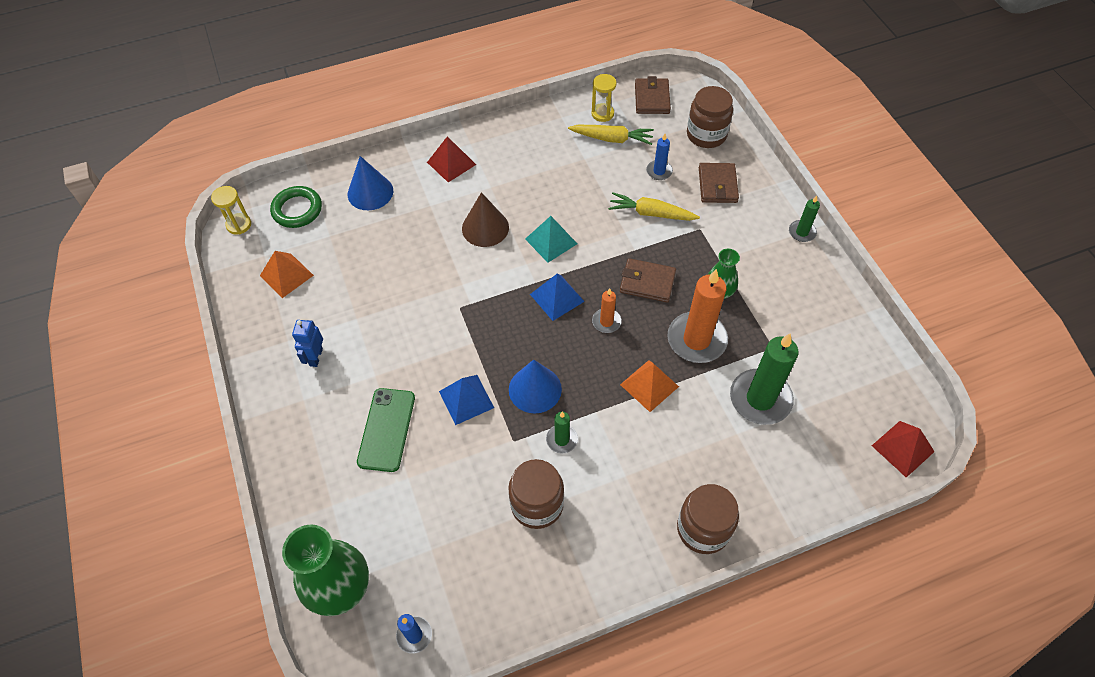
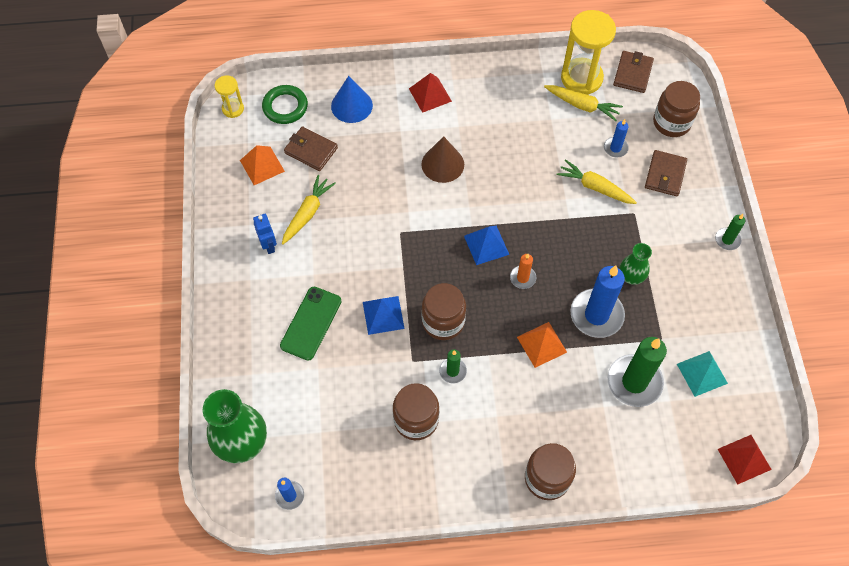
camera: 15 degrees right, 5 degrees up
blue robot [292,320,323,367] -> blue robot turned 135 degrees clockwise [253,214,277,254]
blue cone [509,359,562,414] -> brown jar [422,283,466,340]
turquoise pyramid [525,216,577,263] -> turquoise pyramid moved to [677,351,728,397]
yellow hourglass [591,74,617,122] -> yellow hourglass [561,10,616,95], size x1.94
brown wallet [620,258,676,302] -> brown wallet moved to [284,126,338,171]
orange candle [667,269,728,363] -> blue candle [570,266,625,338]
none -> yellow carrot [282,175,336,245]

